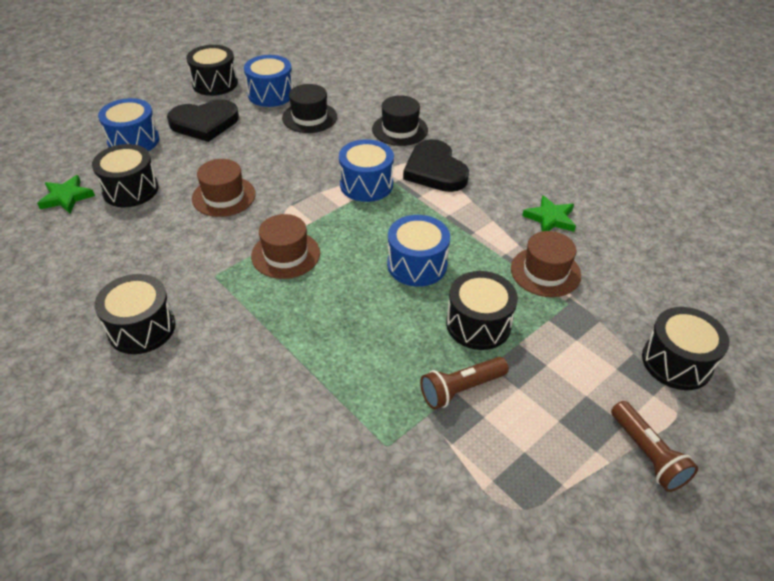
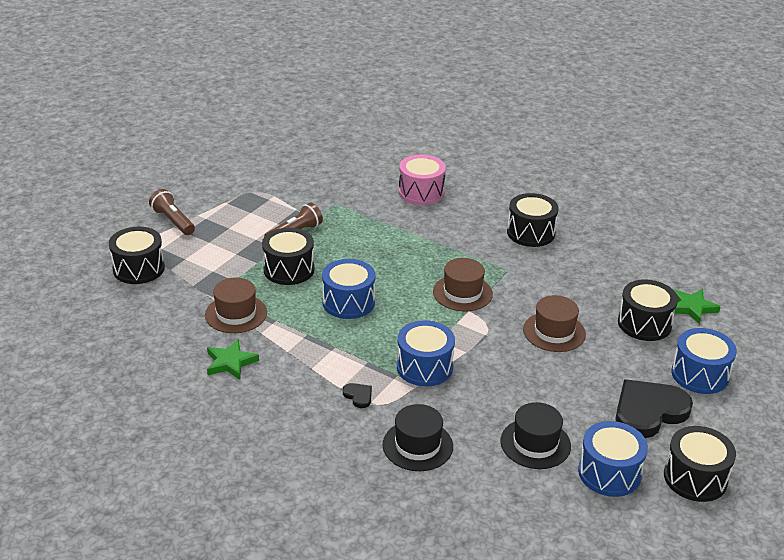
camera: 165 degrees right, 10 degrees down
black heart [403,139,469,192] -> black heart [343,383,372,408], size x0.42
none -> pink drum [399,155,446,205]

